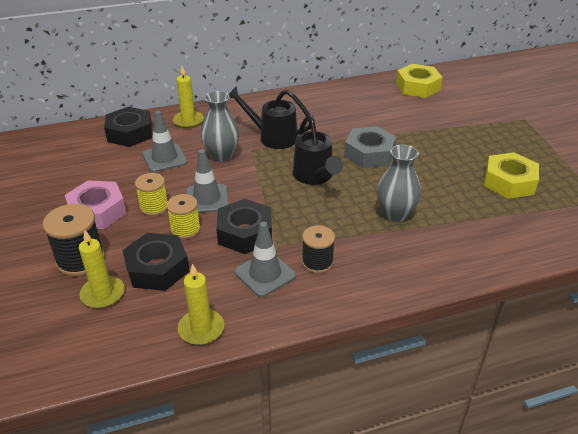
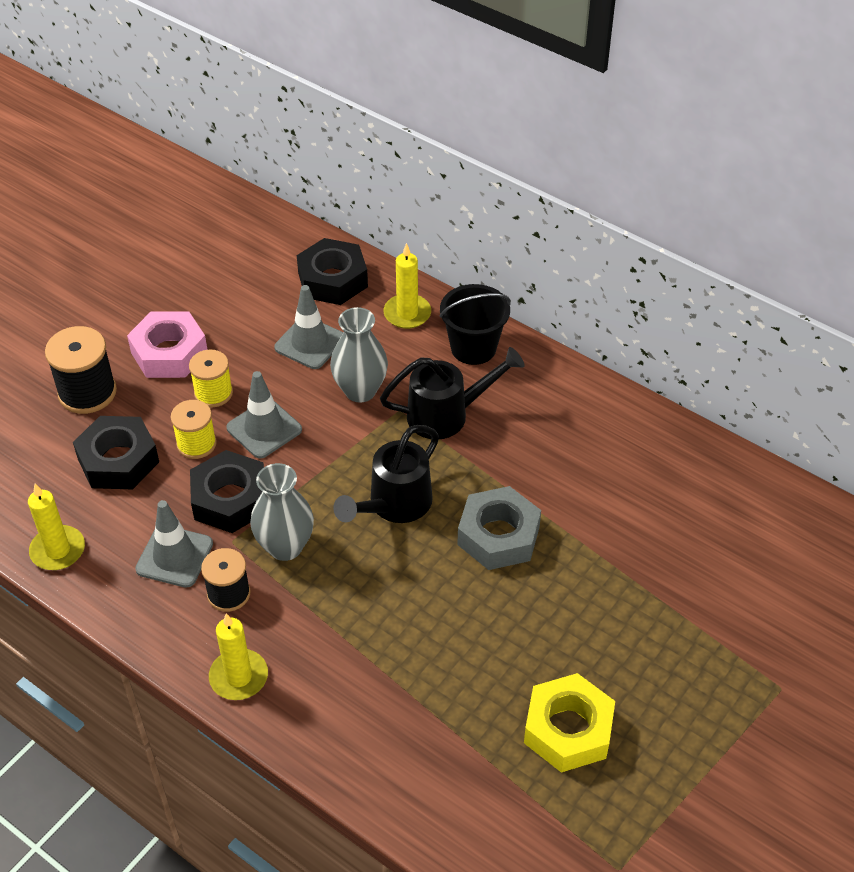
camera: 55 degrees right, 10 degrees up
yellow candle [79,230,124,308] -> yellow candle moved to [209,613,268,700]
black watering can [229,86,311,149] -> black watering can turned 90 degrees clockwise [380,347,525,439]
grey vase [377,144,421,222] -> grey vase moved to [250,463,314,561]
yellow nut [396,64,443,98] -> none
none -> black bucket [440,284,511,365]

